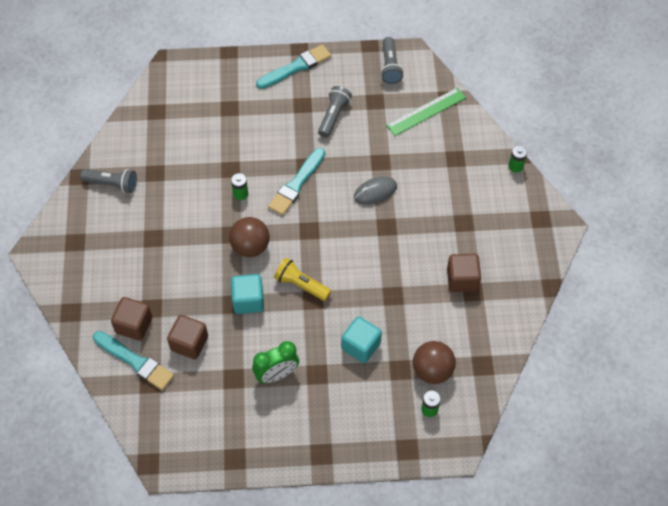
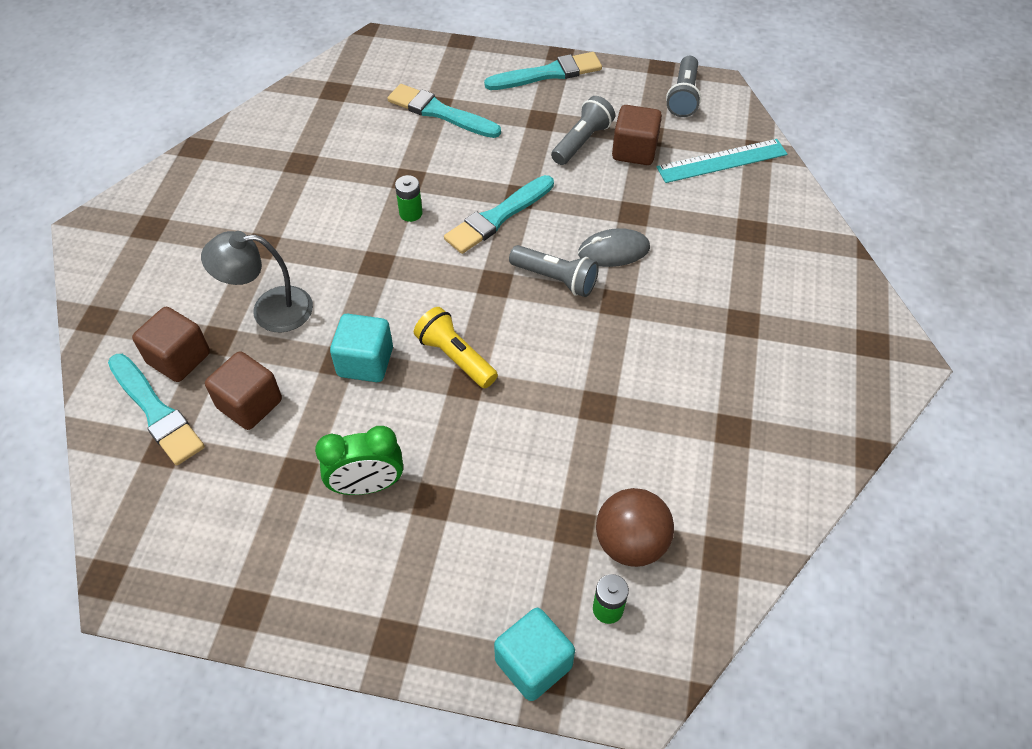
camera: 15 degrees right, 5 degrees down
grey flashlight [80,169,137,193] -> grey flashlight moved to [509,245,599,297]
brown ball [229,217,270,257] -> none
turquoise cube [341,317,382,363] -> turquoise cube moved to [494,608,575,701]
green ruler [386,88,466,136] -> turquoise ruler [657,139,787,183]
brown cube [447,254,481,292] -> brown cube moved to [612,105,662,165]
green battery [509,145,527,172] -> none
none -> grey lamp [201,231,313,333]
none -> turquoise brush [387,84,501,138]

